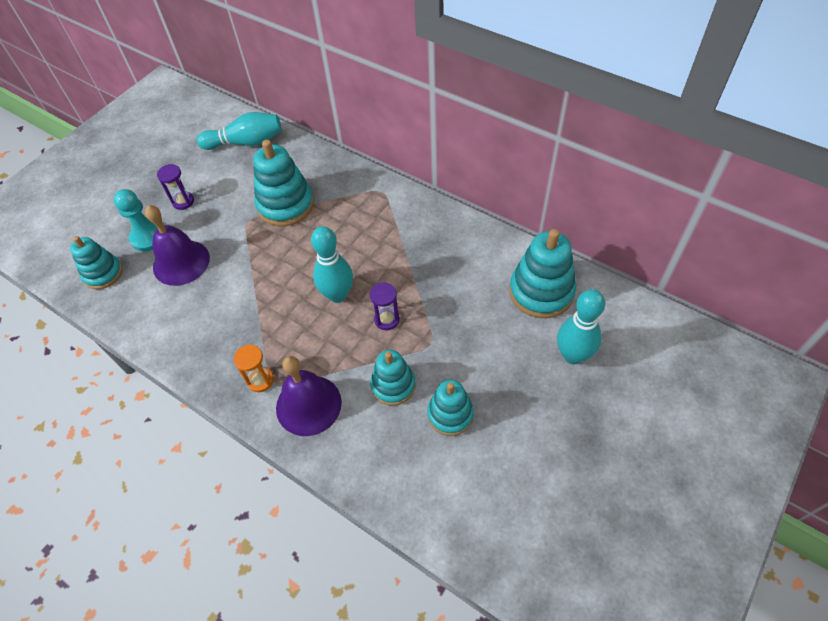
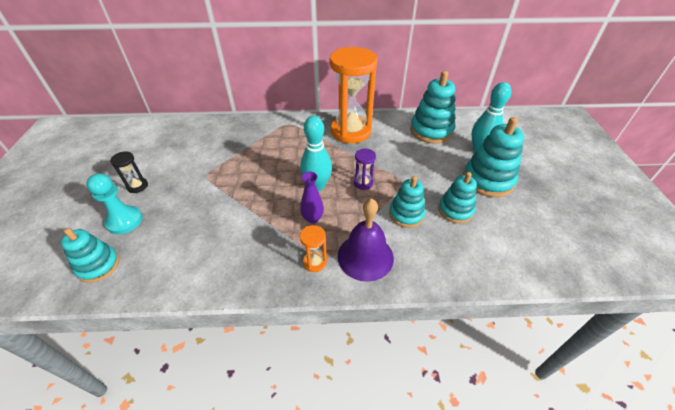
camera: 40 degrees left, 10 degrees down
purple bell [145,205,210,286] -> none
purple hourglass [157,164,194,210] -> black hourglass [110,151,148,193]
turquoise bowling pin [197,112,282,150] -> none
turquoise stacking toy [253,140,314,226] -> turquoise stacking toy moved to [463,117,524,197]
none -> purple vase [300,172,324,223]
none -> orange hourglass [330,47,377,143]

